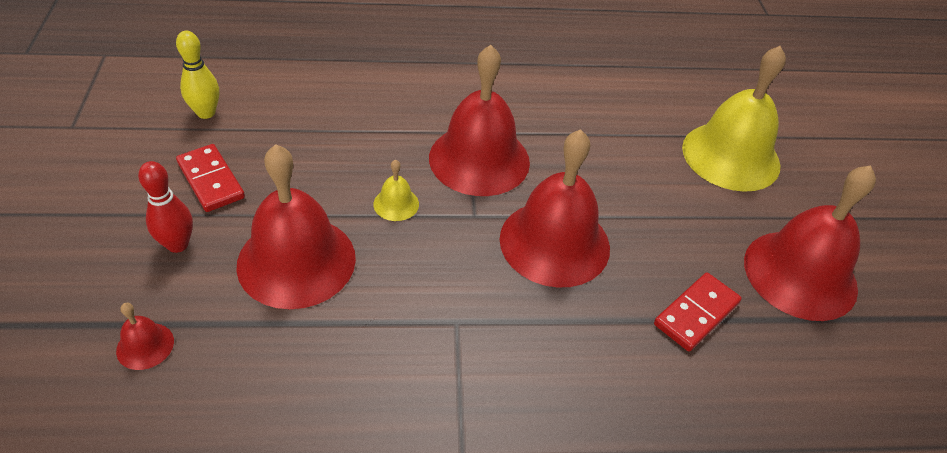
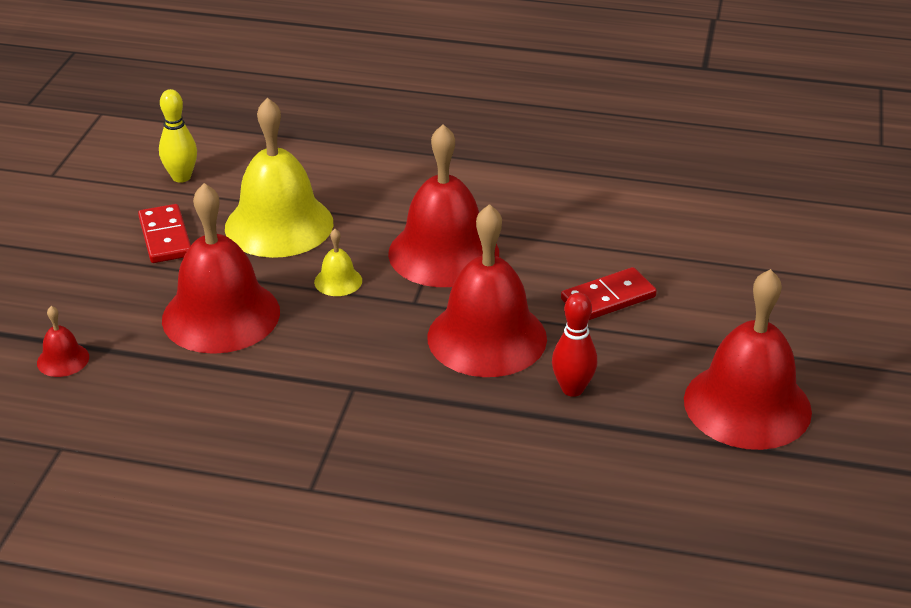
camera: 20 degrees right, 10 degrees down
red bowling pin [138,161,193,253] -> red bowling pin moved to [552,293,597,397]
red domino [654,272,742,351] -> red domino moved to [561,267,657,320]
yellow bell [682,46,786,192] -> yellow bell moved to [225,98,333,258]

